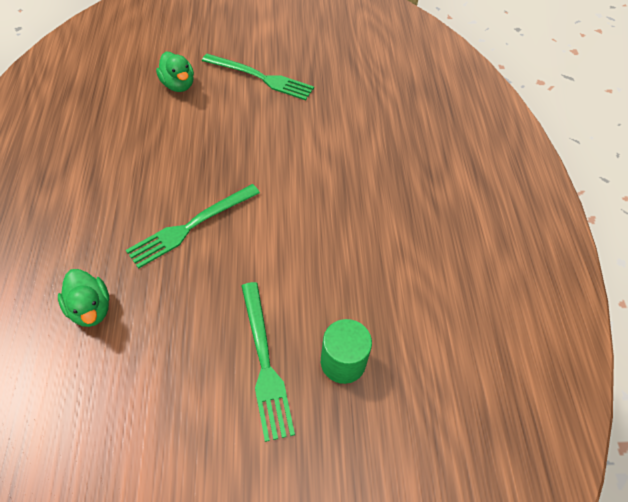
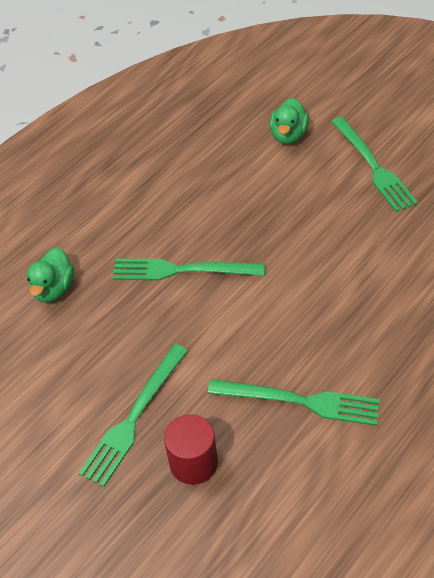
camera: 50 degrees right, 5 degrees down
green cylinder [321,319,372,384] -> red cylinder [164,414,218,485]
none -> green fork [208,379,380,426]

